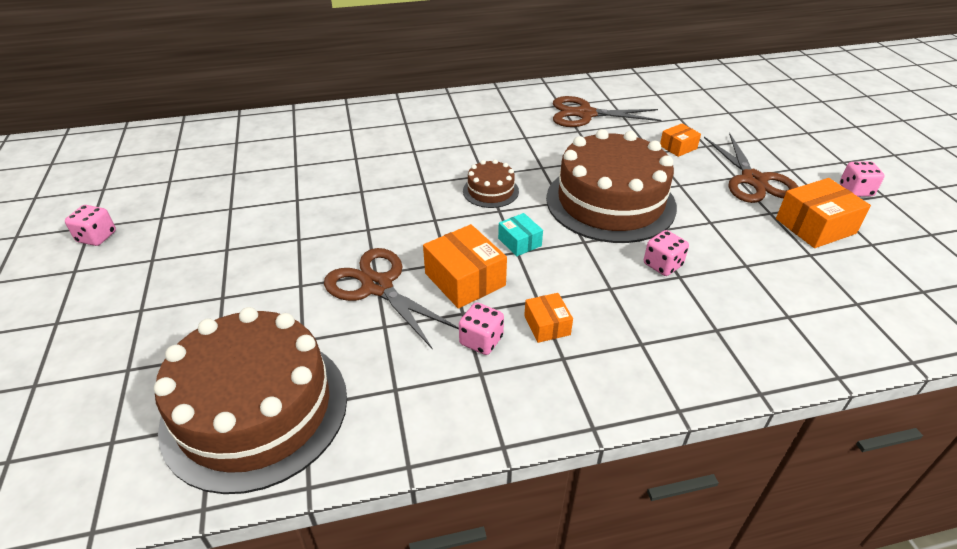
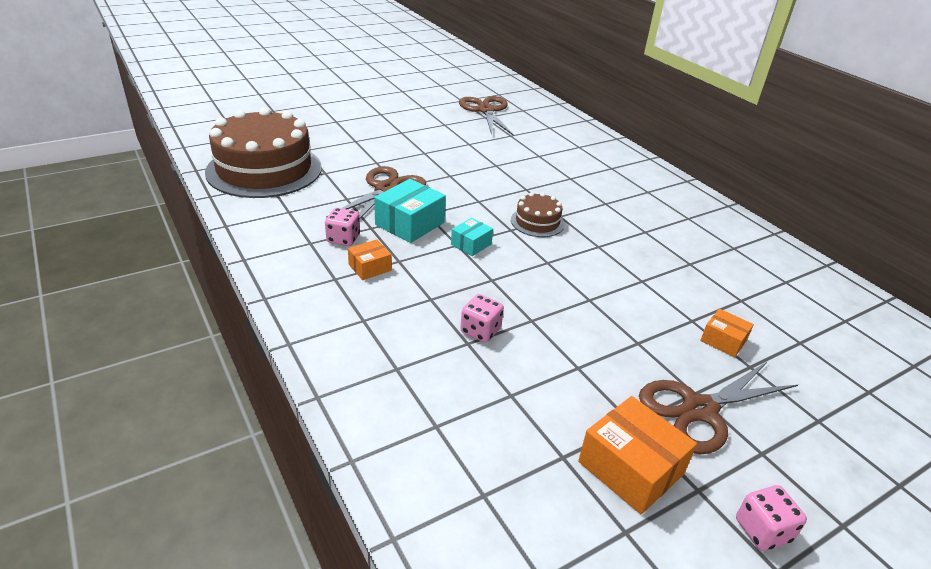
camera: 70 degrees right, 5 degrees down
pink dice [65,205,116,246] -> none
orange box [423,224,507,309] -> turquoise box [374,179,446,243]
brown cake [546,129,677,243] -> none
brown scissors [553,96,662,127] -> brown scissors moved to [459,96,514,136]

